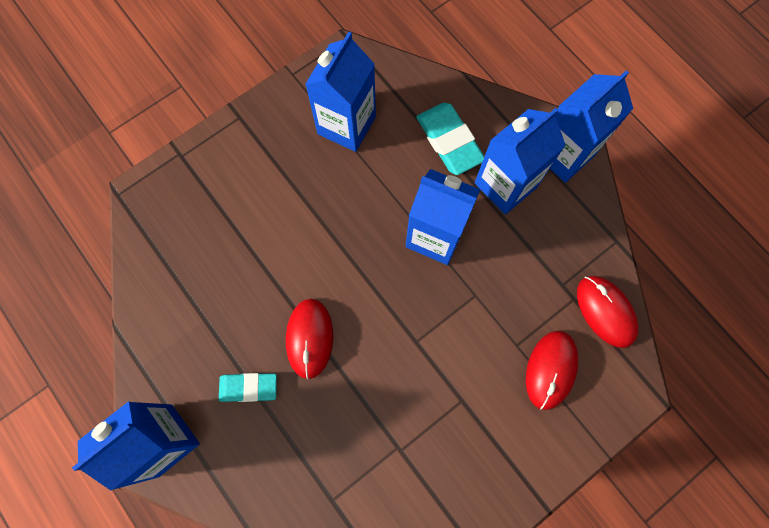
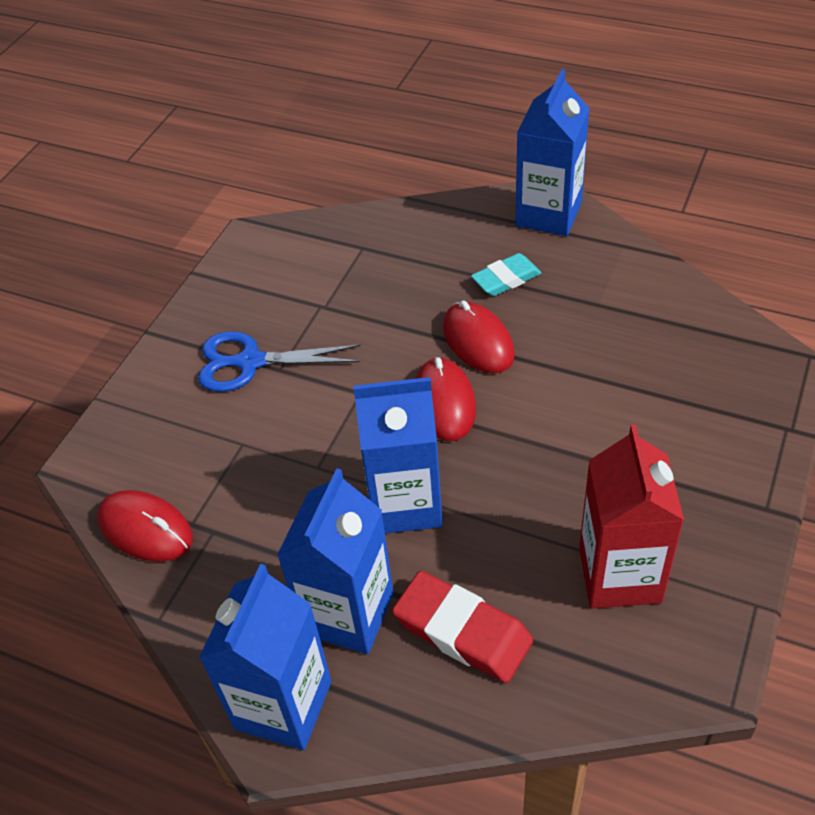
camera: 155 degrees right, 25 degrees down
blue carton [305,31,376,152] -> red carton [579,424,684,609]
turquoise eraser [416,103,485,175] -> red eraser [392,571,533,683]
red mouse [526,331,578,410] -> red mouse moved to [416,357,476,441]
none -> blue scissors [198,331,361,392]

